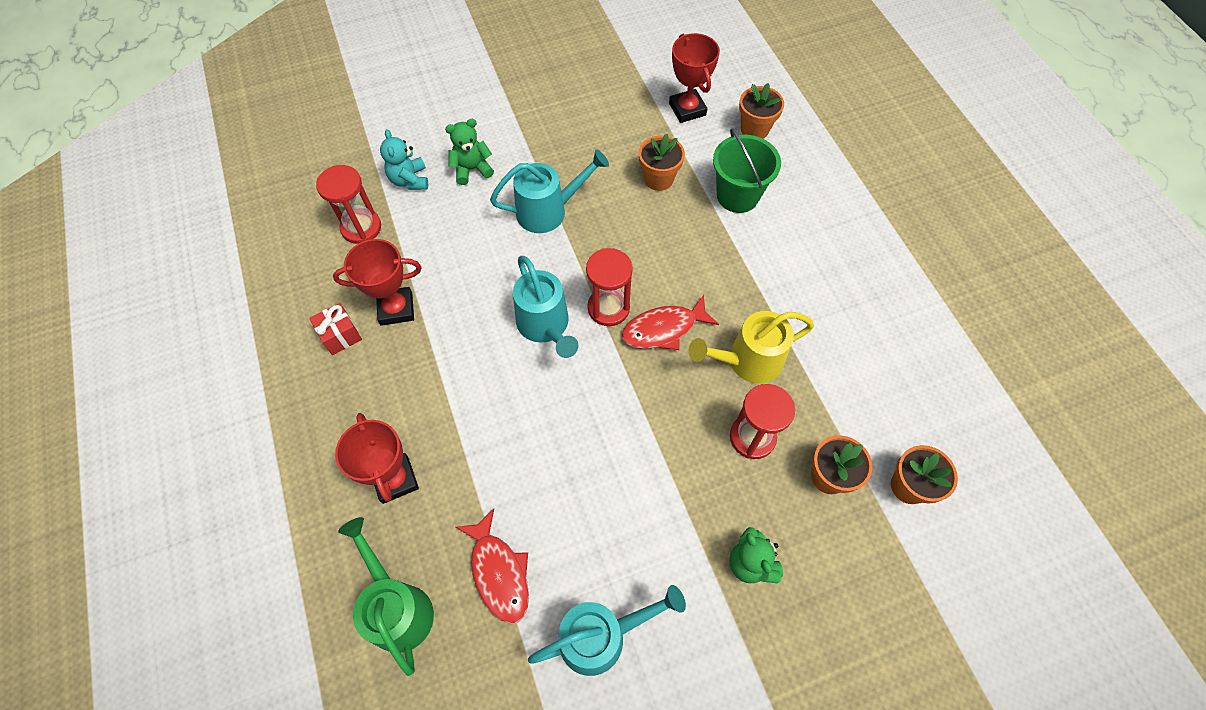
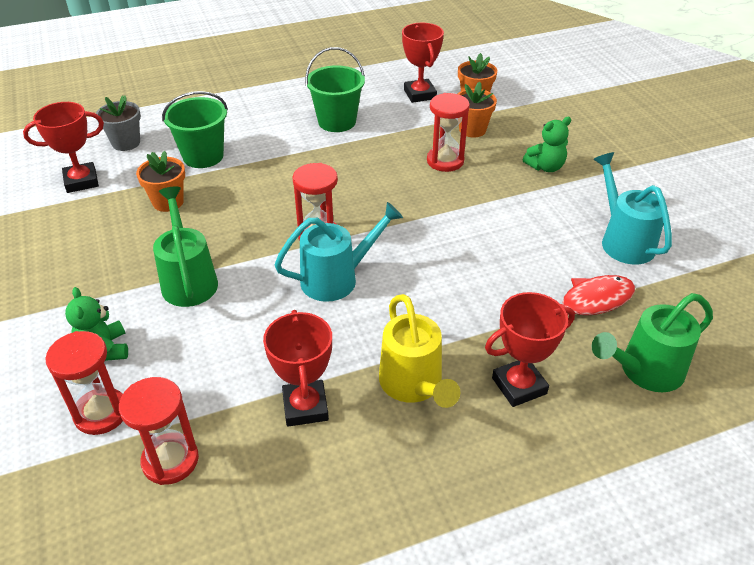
camera: 90 degrees left, 20 degrees down
red gift [309,303,362,355] -> none
turquoise teddy bear [380,129,428,190] -> red hourglass [45,331,123,435]
turquoise watering can [490,149,609,233] -> green watering can [153,187,218,307]
red fish [622,295,719,350] -> none
yellow watering can [689,311,814,384] -> yellow watering can moved to [379,294,460,408]
orange flower pot [739,83,784,139] -> grey flower pot [96,95,141,151]
none -> green bucket [305,47,365,132]
none -> red trophy [402,23,444,103]

